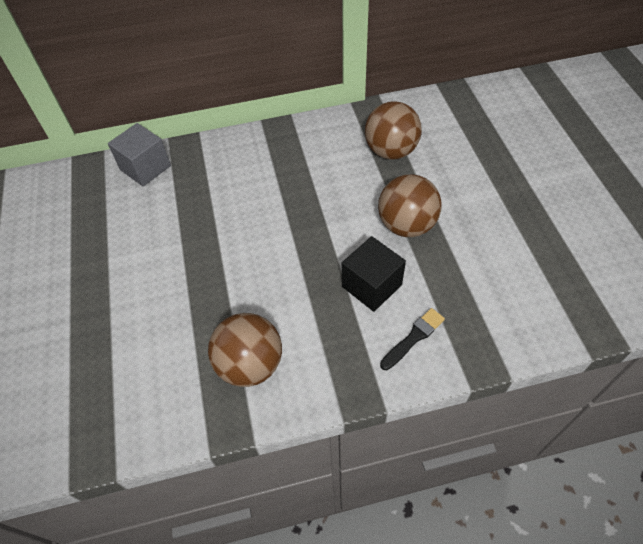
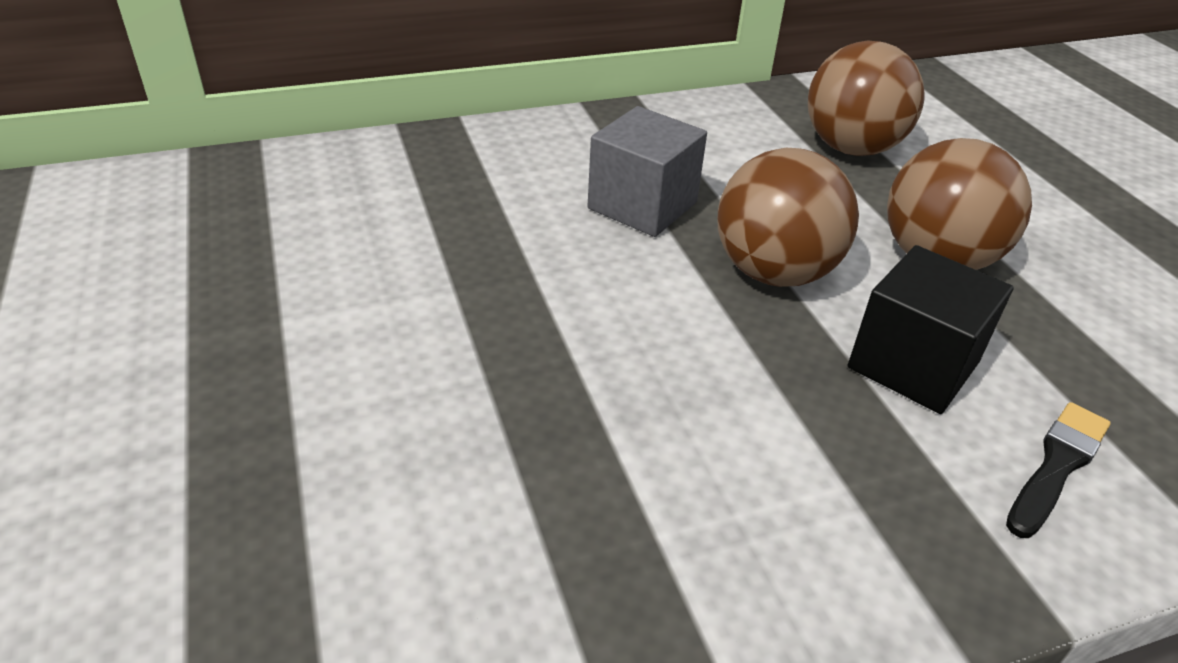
camera: 10 degrees left, 15 degrees down
grey cube [108,123,171,186] -> grey cube moved to [588,106,707,237]
brown ball [208,313,282,387] -> brown ball moved to [718,148,859,287]

